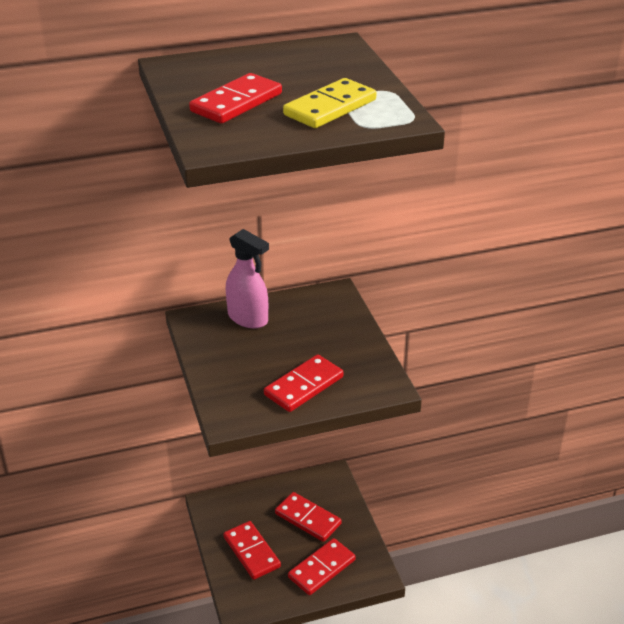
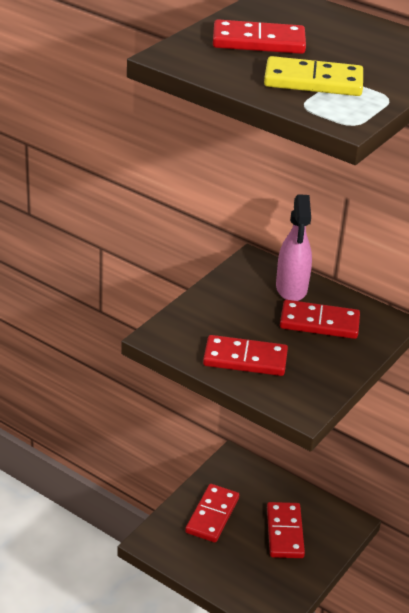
camera: 50 degrees right, 0 degrees up
red domino [288,538,356,595] -> red domino moved to [280,300,360,339]

